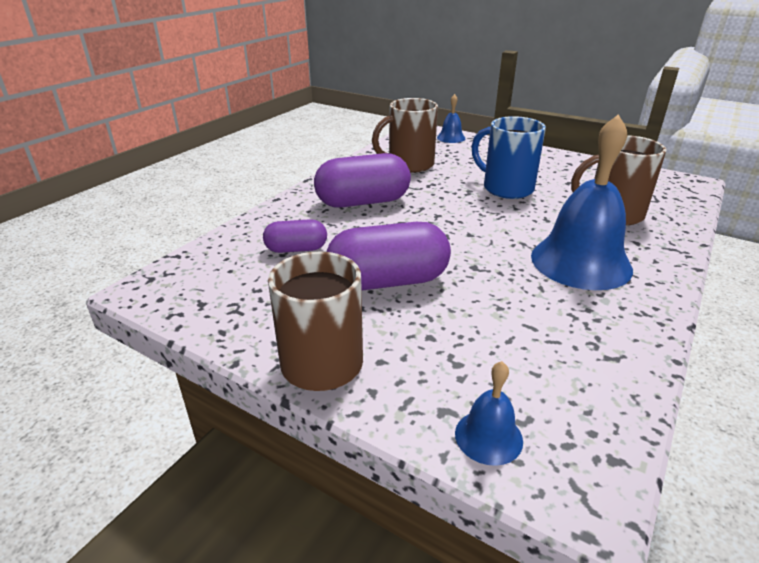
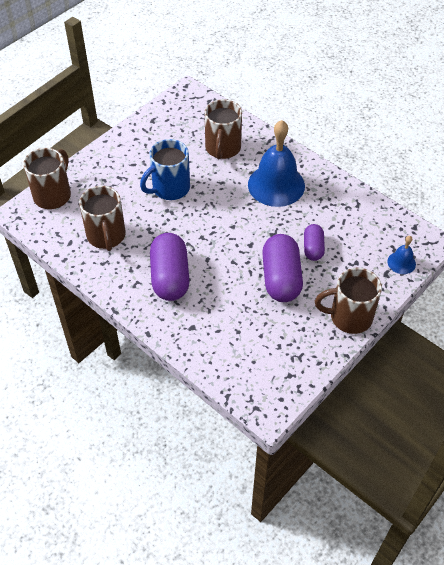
camera: 80 degrees left, 20 degrees up
purple capsule [263,219,327,253] -> purple capsule moved to [304,224,325,261]
blue bell [437,94,465,143] -> brown mug [23,148,71,209]

